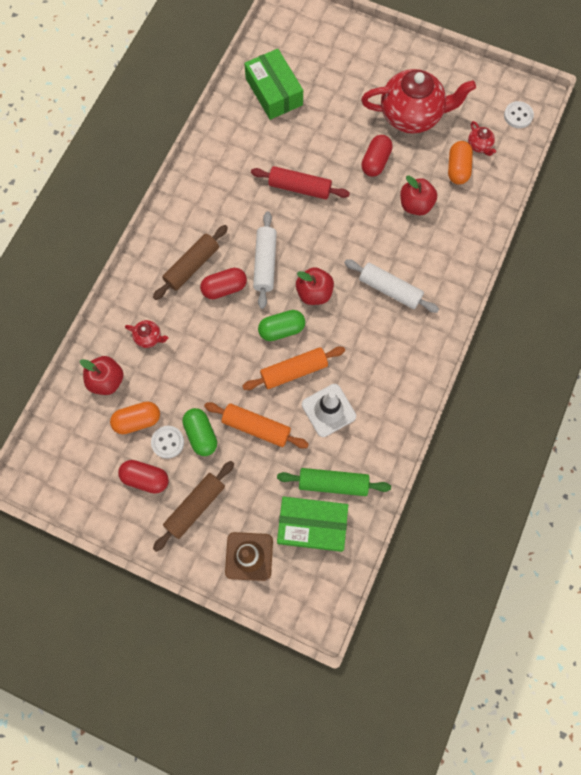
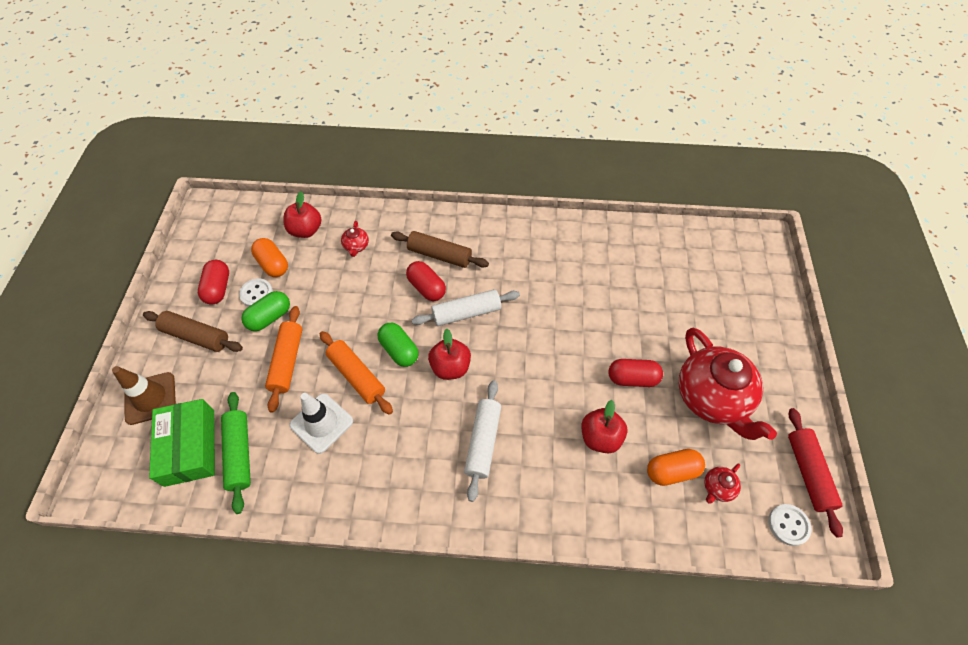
camera: 70 degrees right, 15 degrees down
green box [244,49,303,120] -> none
red rolling pin [251,166,350,199] -> red rolling pin moved to [788,408,843,538]

